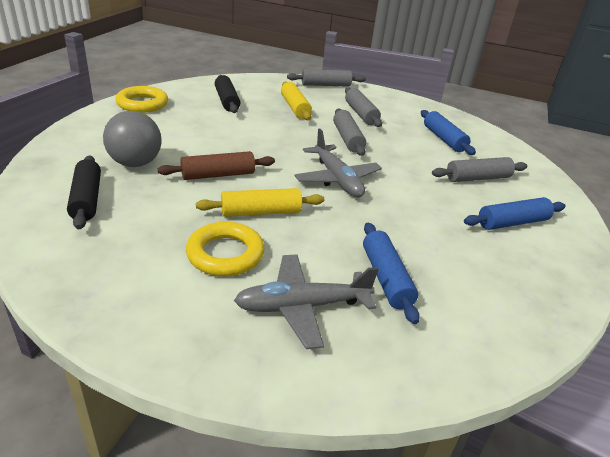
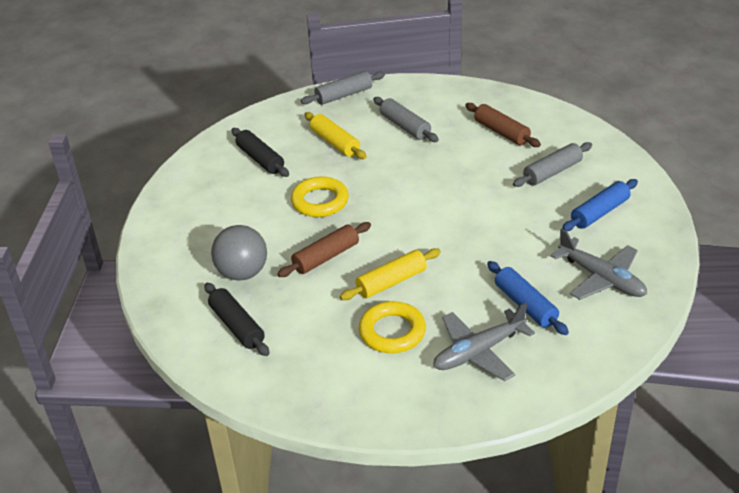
camera: 15 degrees left, 5 degrees up
yellow ring [115,86,168,113] -> yellow ring moved to [291,177,349,217]
grey plane [294,129,382,197] -> grey plane moved to [551,229,647,300]
grey rolling pin [333,108,366,156] -> none
blue rolling pin [421,110,476,155] -> brown rolling pin [465,103,541,147]

